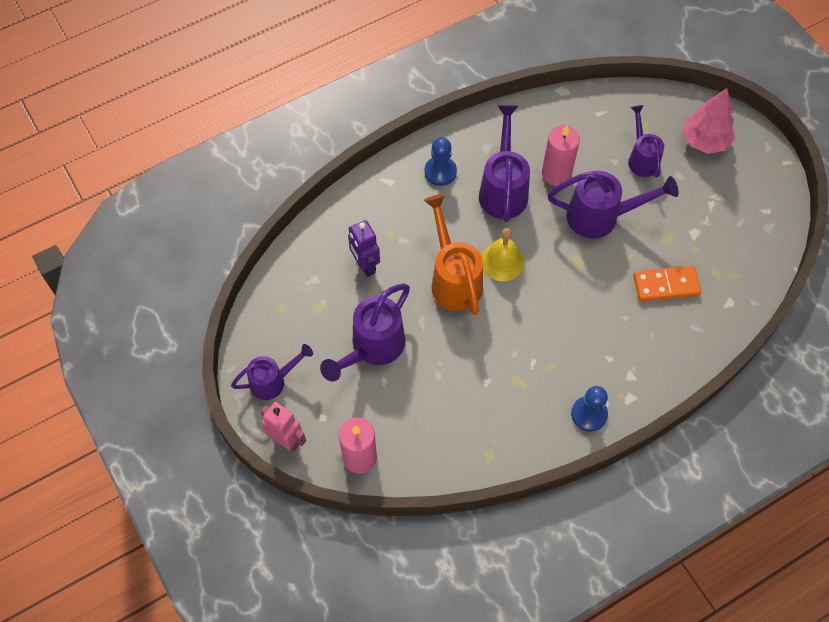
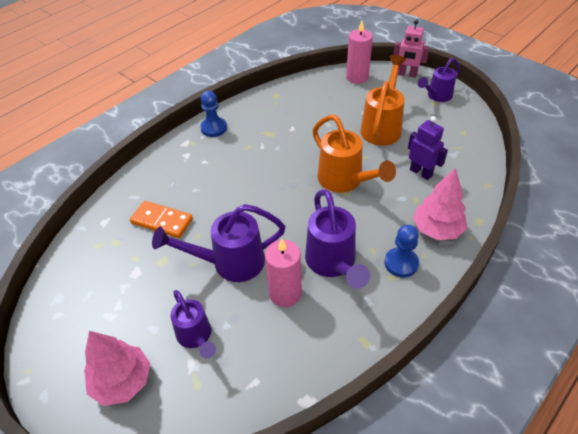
camera: 165 degrees right, 15 degrees down
purple watering can [320,283,410,382] -> orange watering can [360,55,406,146]
yellow bell [481,228,524,281] -> none
orange domino [633,266,701,301] -> orange domino turned 45 degrees clockwise [130,201,193,238]
none -> pink tree [413,168,467,240]

